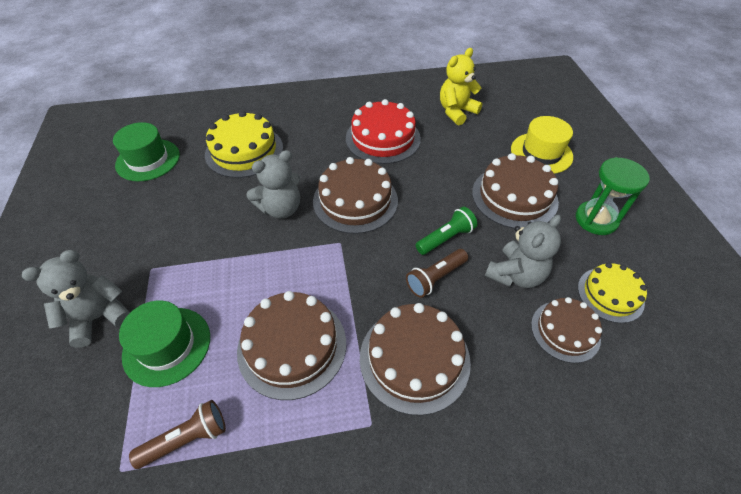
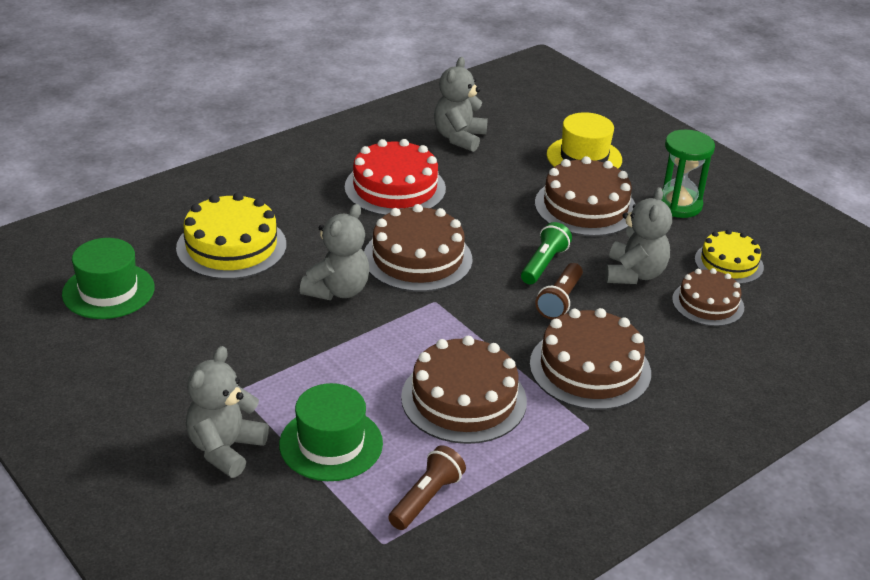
camera: 30 degrees left, 15 degrees down
yellow teddy bear [440,48,483,125] -> grey teddy bear [434,57,488,152]

